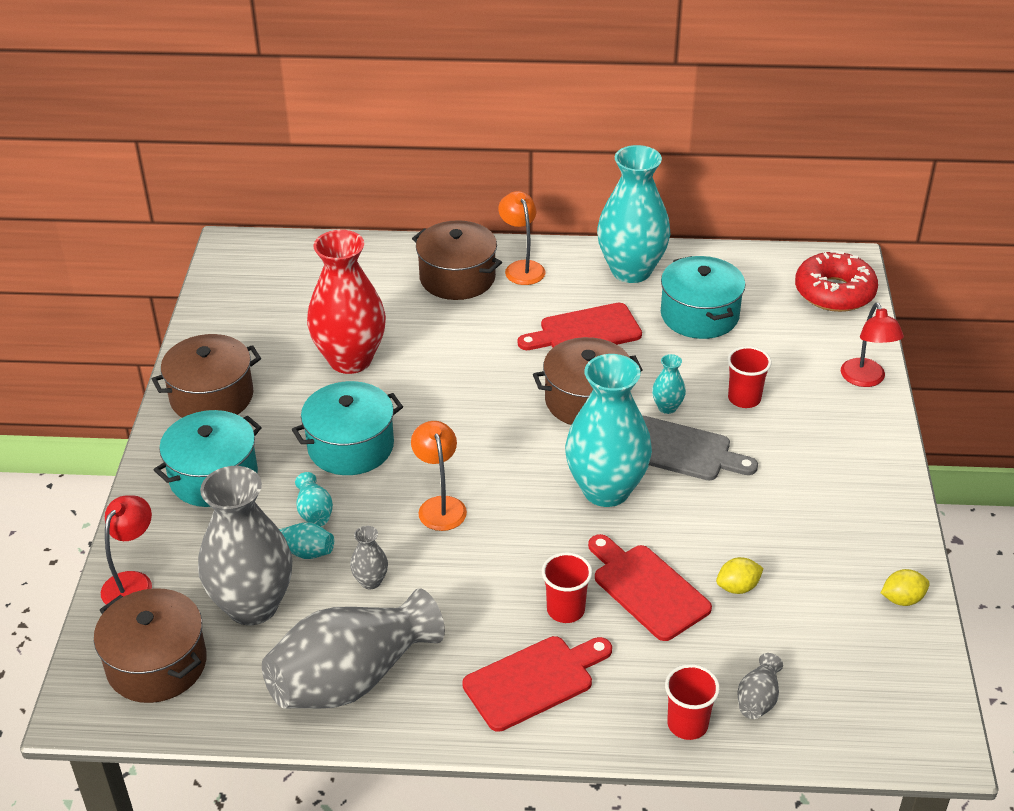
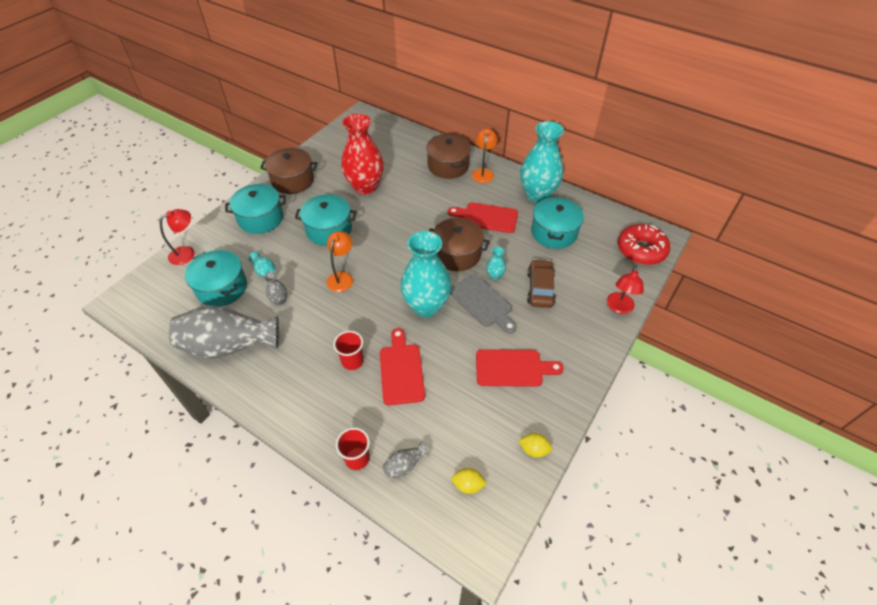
camera: 30 degrees right, 10 degrees up
brown pot [94,588,207,703] -> none
grey vase [198,466,292,625] -> turquoise pot [185,250,247,307]
turquoise vase [295,472,333,526] -> none
red cutting board [462,636,612,732] -> red cutting board moved to [476,349,564,387]
yellow lemon [716,557,764,594] -> yellow lemon moved to [452,468,487,494]
red cup [727,346,772,408] -> brown car [527,259,556,308]

